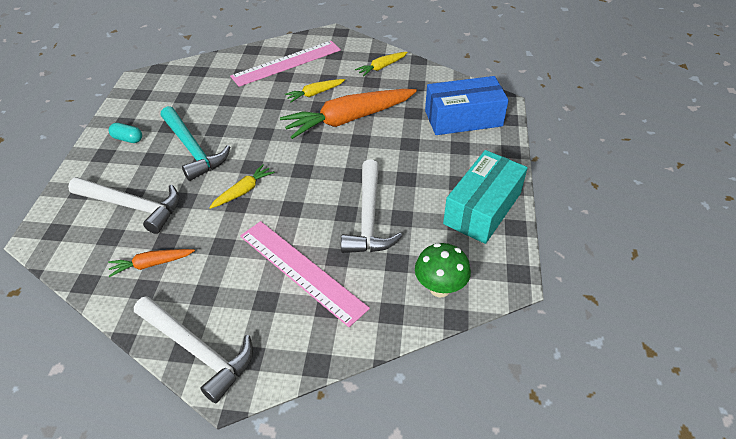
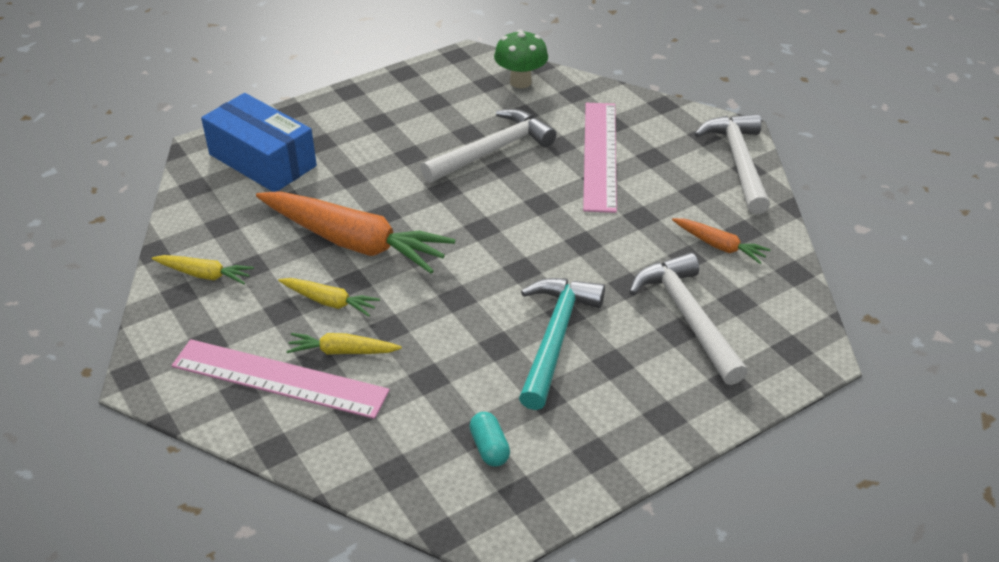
camera: 130 degrees left, 5 degrees down
turquoise capsule [109,123,142,143] -> turquoise capsule moved to [469,412,510,467]
yellow carrot [209,164,275,209] -> yellow carrot moved to [286,333,402,355]
turquoise box [443,150,528,244] -> none

